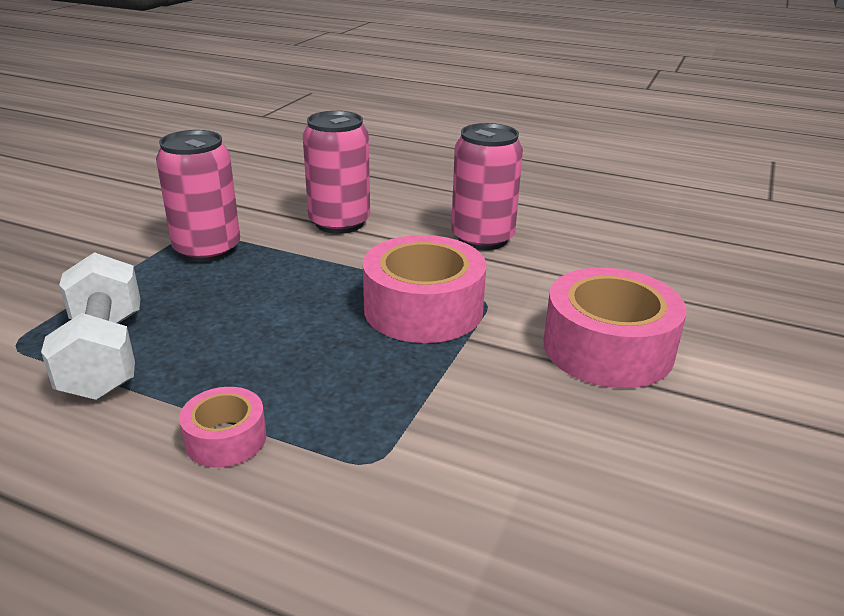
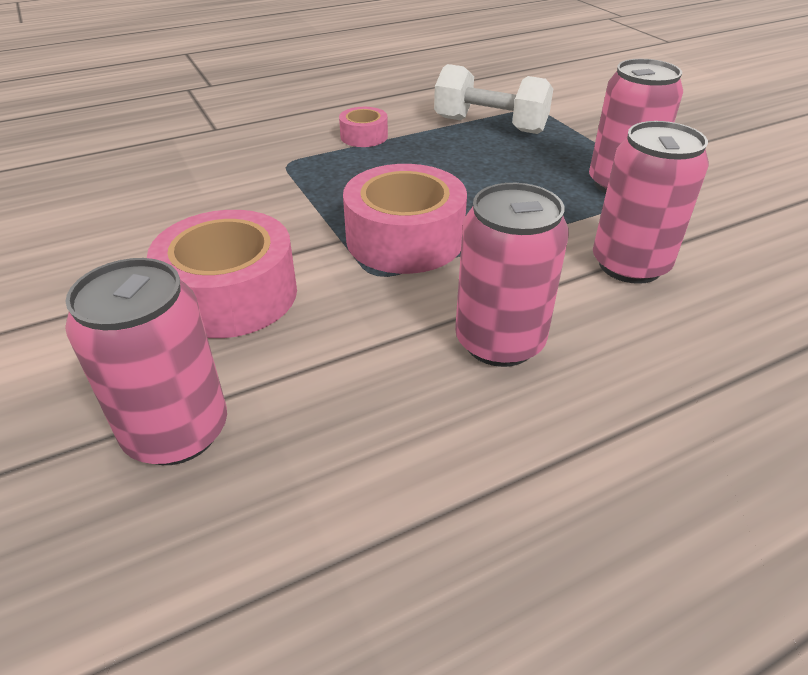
camera: 130 degrees right, 10 degrees up
none -> pink can [65,258,227,465]

